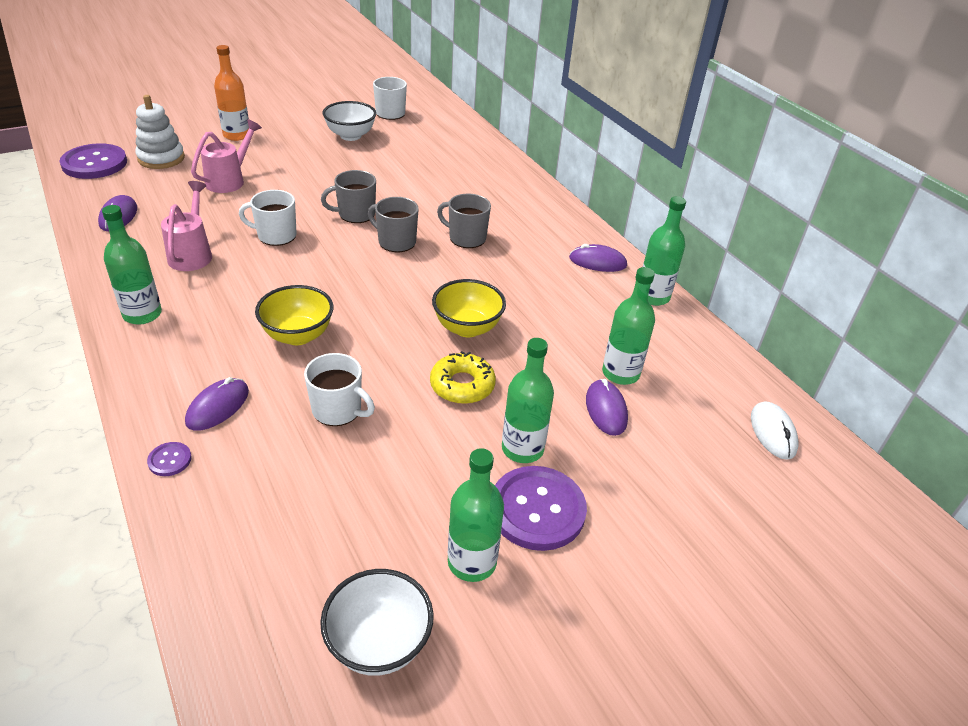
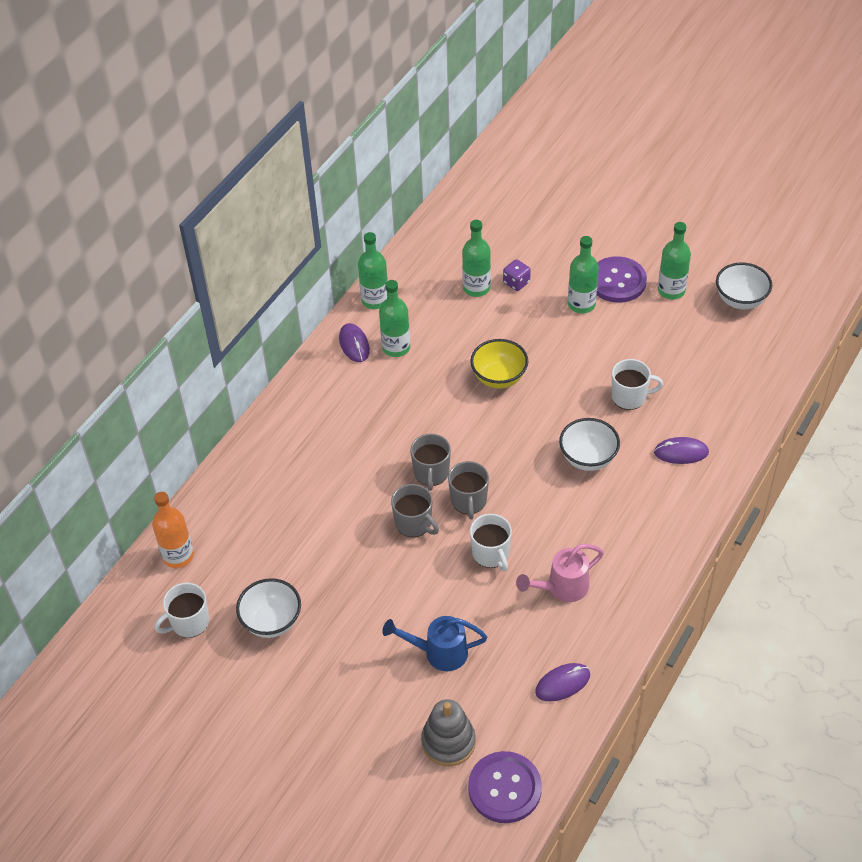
camera: 115 degrees left, 10 degrees up
green bottle [102,205,162,325] -> green bottle moved to [379,280,410,357]
white stacking toy [135,95,185,169] -> grey stacking toy [421,699,476,766]
purple button [147,442,192,476] -> none
pink watering can [191,119,262,193] -> blue watering can [382,616,487,671]
orange bottle [214,45,249,141] -> orange bottle moved to [152,492,194,568]
yellow bowl [255,285,333,345] -> white bowl [559,418,620,471]
white mug [304,353,375,426] -> white mug turned 90 degrees clockwise [612,359,663,410]
yellow donut [430,351,496,404] -> none
grey mug [437,194,491,248] -> grey mug moved to [448,461,489,520]
purple mouse [586,379,628,436] -> purple dice [503,259,531,291]
white mouse [751,401,798,460] -> none

